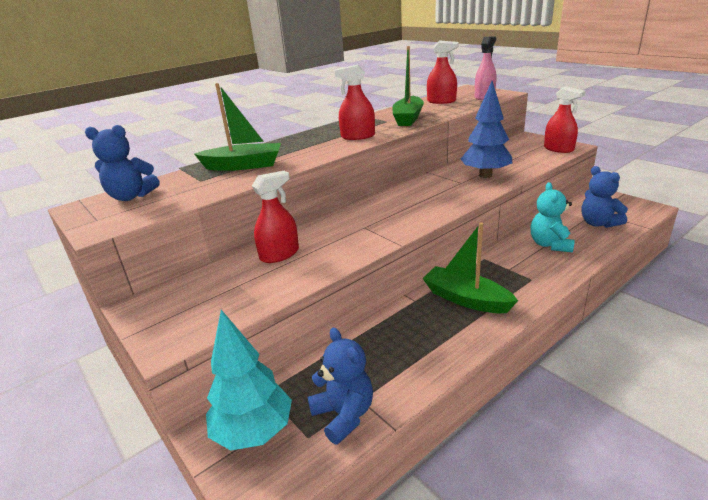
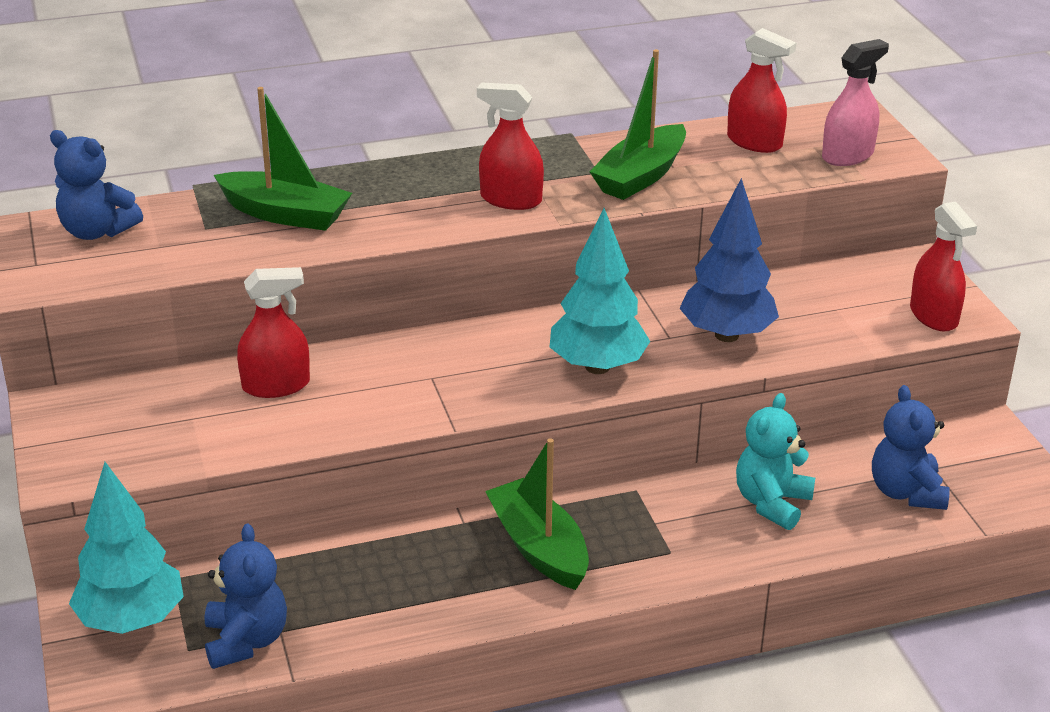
camera: 20 degrees right, 5 degrees up
none -> turquoise tree [550,208,651,374]

